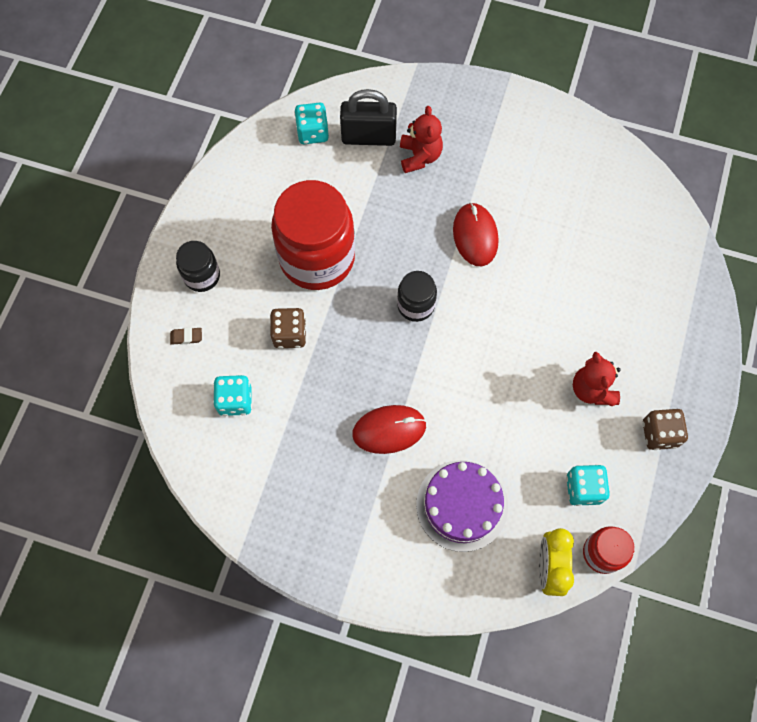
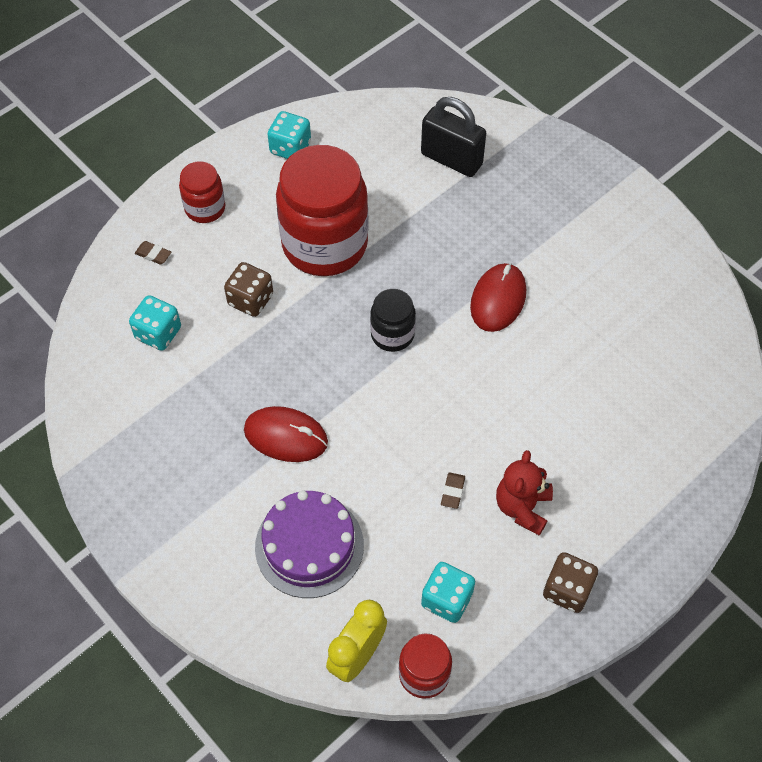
camera: 30 degrees right, 10 degrees down
black jar [176,241,220,292] -> red jar [179,161,225,223]
turquoise dice [294,103,329,144] -> turquoise dice moved to [268,111,311,159]
red teddy bear [400,106,443,173] -> none
none -> brown eraser [441,472,465,509]

